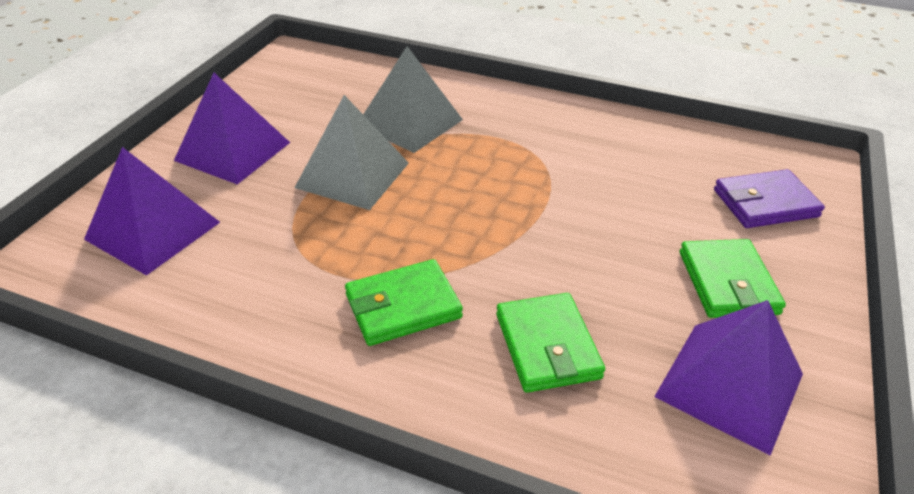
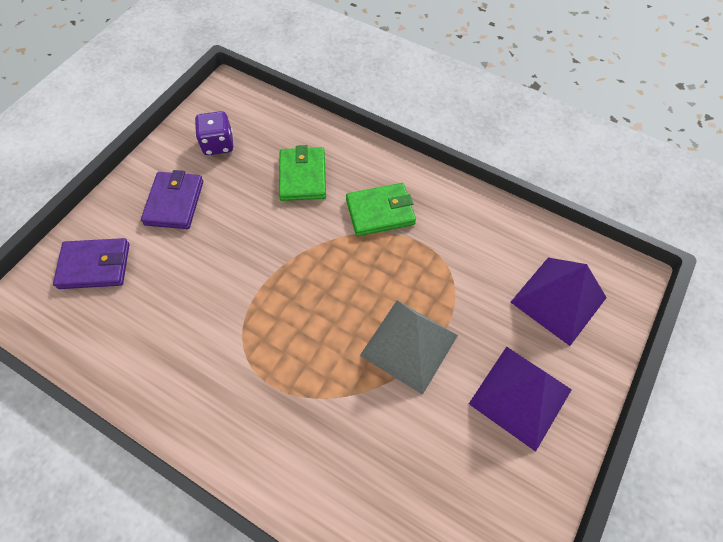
camera: 170 degrees left, 20 degrees up
grey pyramid [363,46,463,153] -> none
purple pyramid [654,300,803,456] -> purple dice [195,111,233,155]
green wallet [680,239,786,318] -> purple wallet [141,170,203,229]

